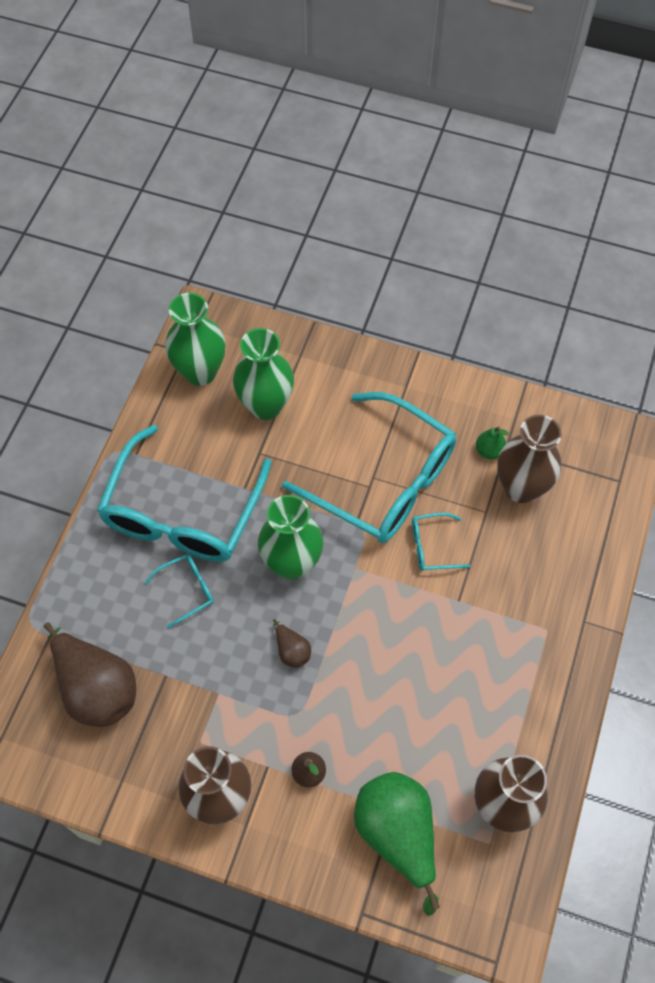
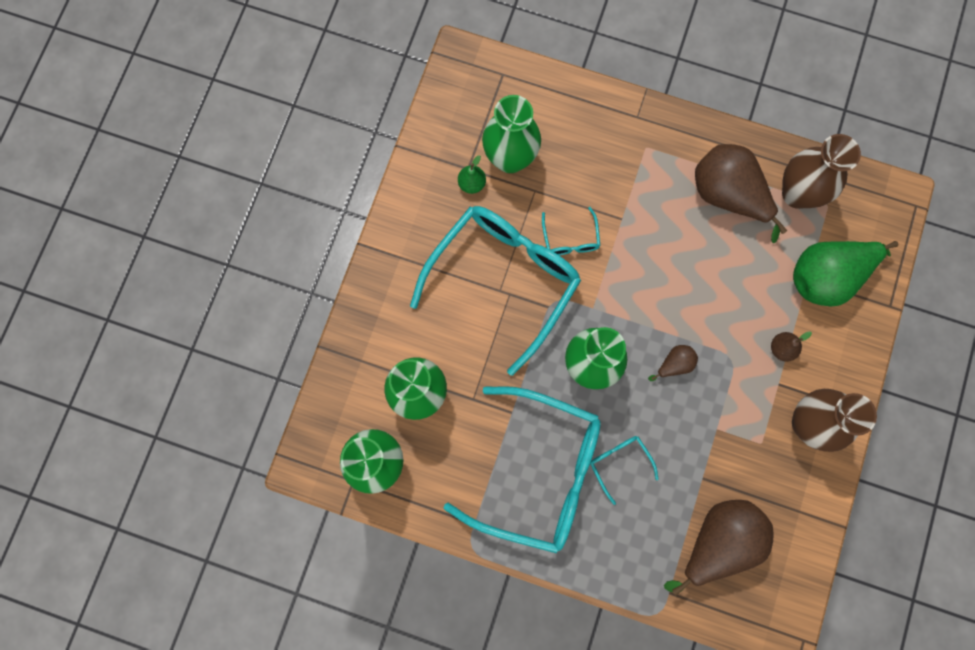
camera: 90 degrees left, 15 degrees up
brown vase [497,415,562,503] -> green vase [482,95,541,173]
none -> brown pear [695,144,787,243]

